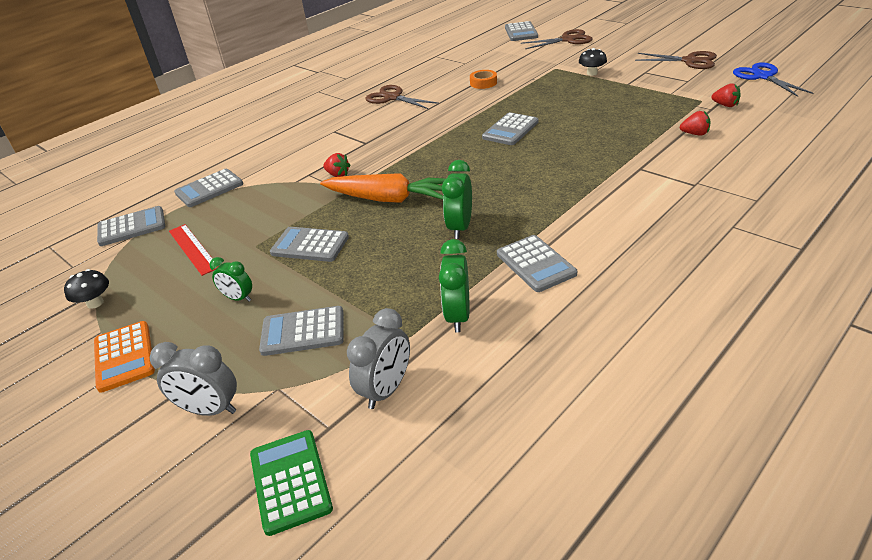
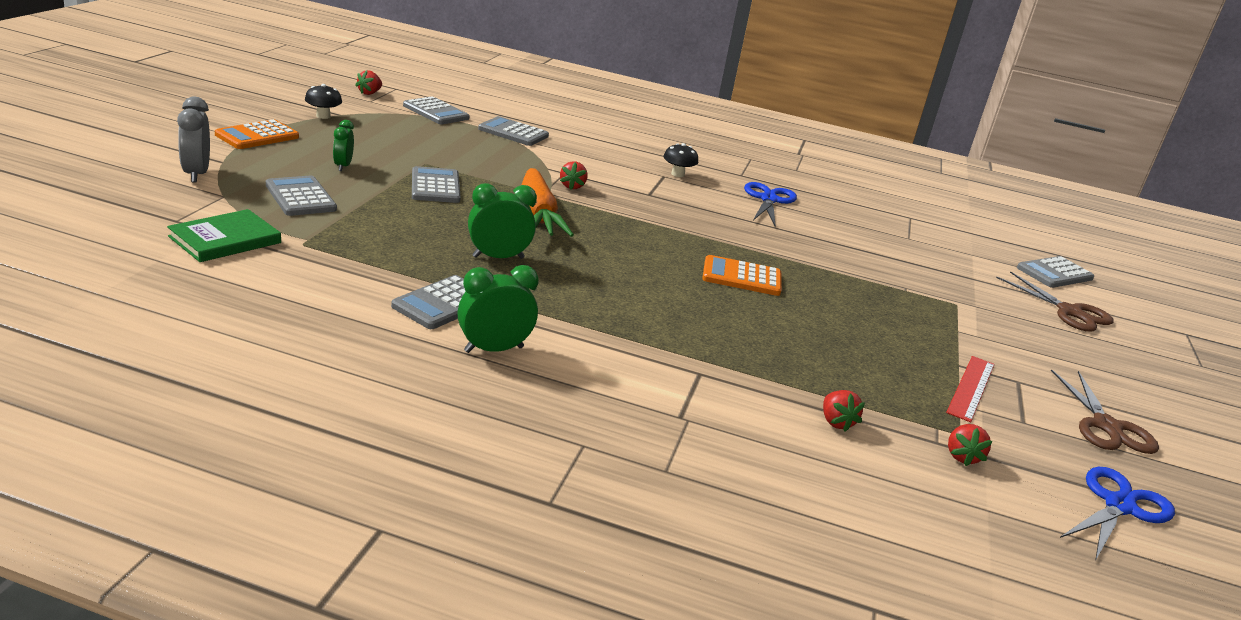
camera: 55 degrees right, 10 degrees down
red ruler [169,224,219,276] -> red ruler moved to [946,356,995,422]
green calculator [250,430,333,536] -> none
grey clock [347,308,410,409] -> green book [167,209,281,262]
brown scissors [365,85,439,109] -> blue scissors [744,182,797,227]
green clock [439,239,469,332] -> green clock moved to [458,265,539,353]
orange tape [470,70,497,89] -> none
grey calculator [482,112,539,145] -> orange calculator [702,255,782,296]
black mushroom [579,48,607,76] -> black mushroom moved to [663,143,698,177]
none -> red strawberry [356,70,382,95]

